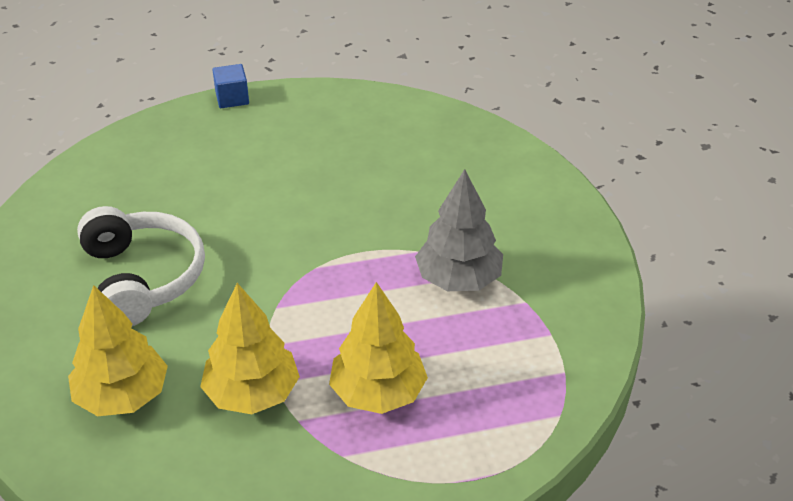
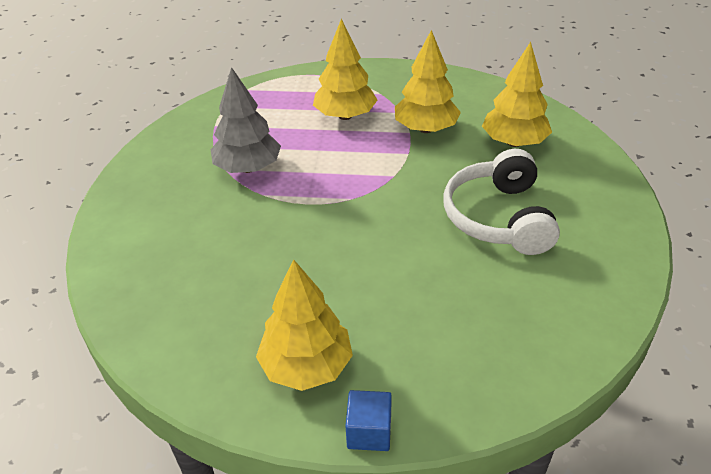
camera: 160 degrees left, 0 degrees up
none -> yellow tree [256,259,353,391]

